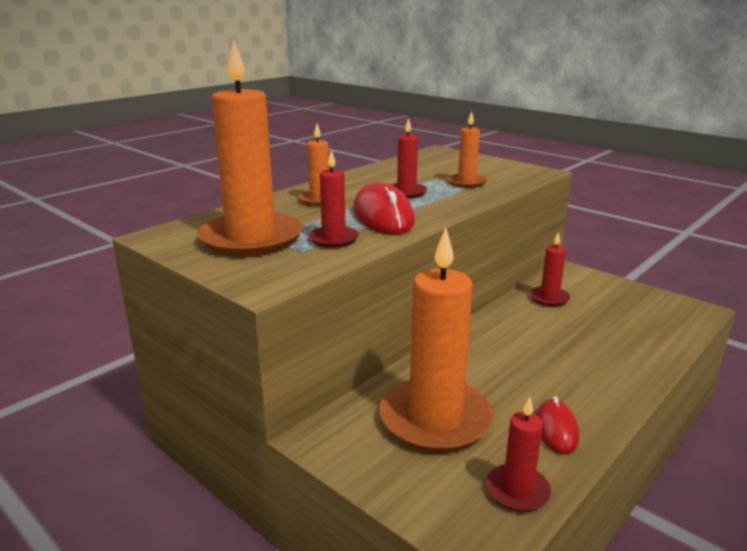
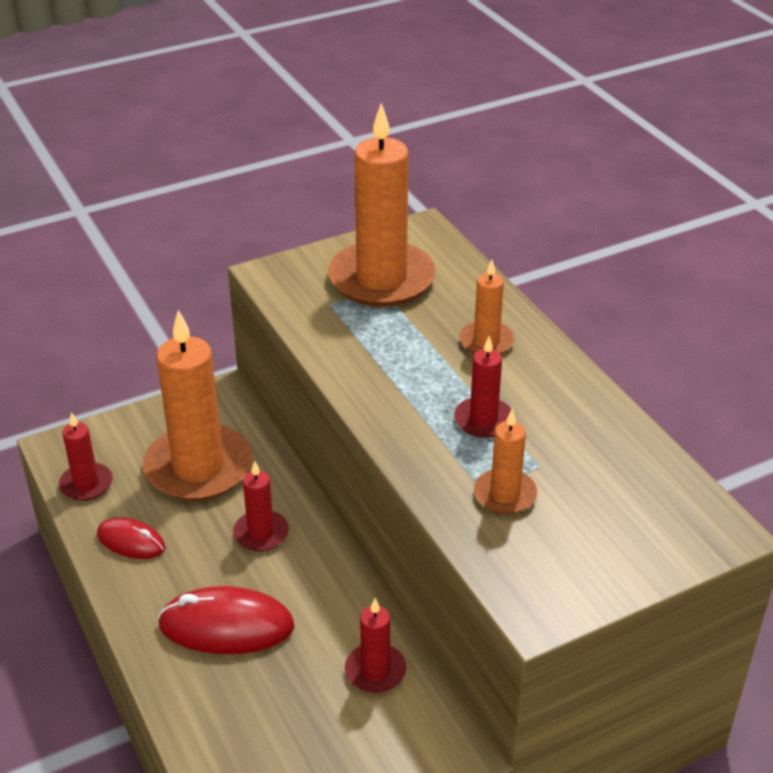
camera: 110 degrees right, 15 degrees up
red candle [309,150,359,248] -> red candle moved to [233,461,289,551]
red mouse [353,182,415,234] -> red mouse moved to [158,586,295,654]

